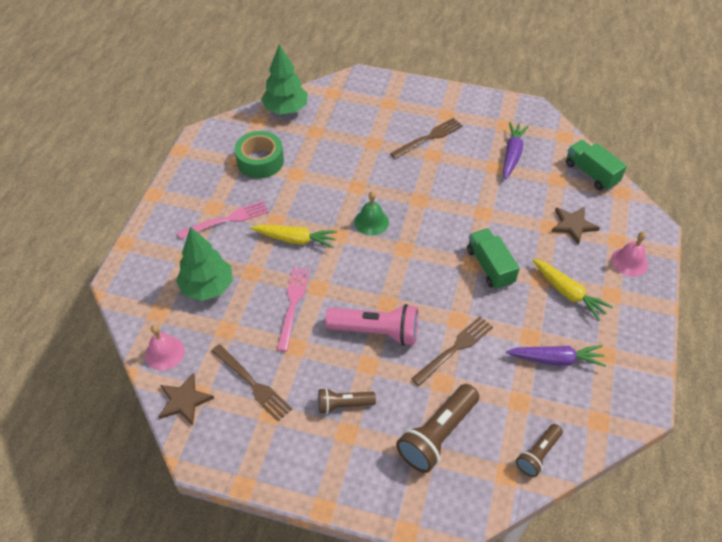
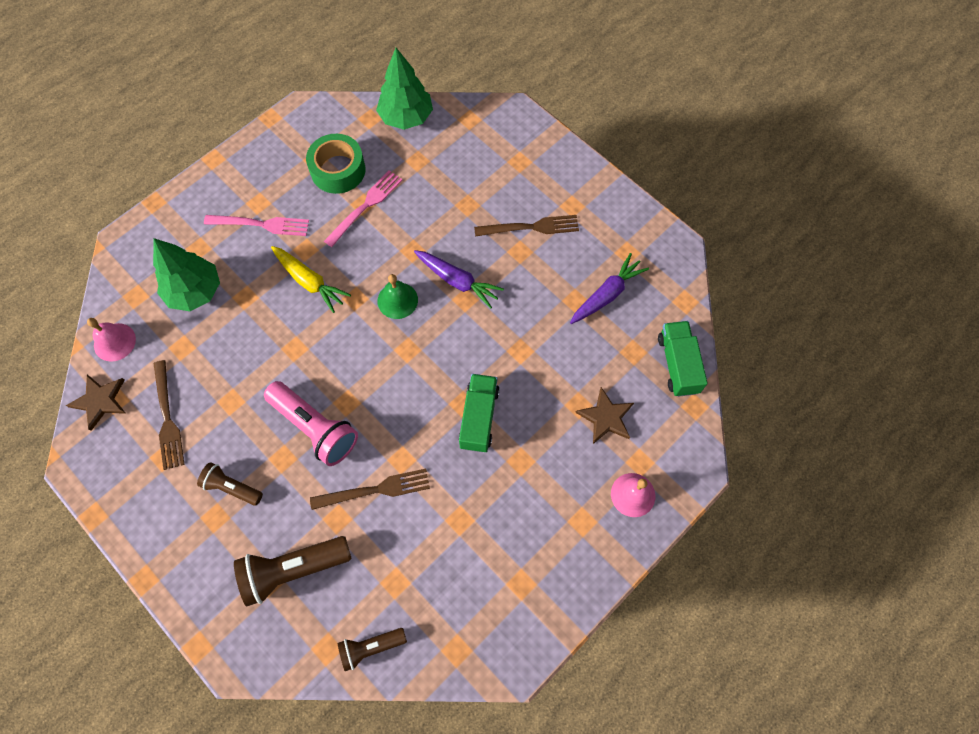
camera: 30 degrees right, 15 degrees up
pink fork [277,267,310,352] -> pink fork moved to [324,170,402,247]
purple carrot [506,345,606,367] -> purple carrot moved to [414,250,504,309]
yellow carrot [532,258,613,321] -> none

